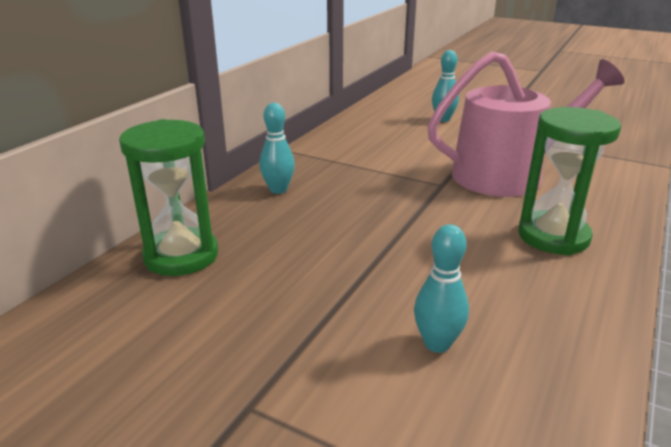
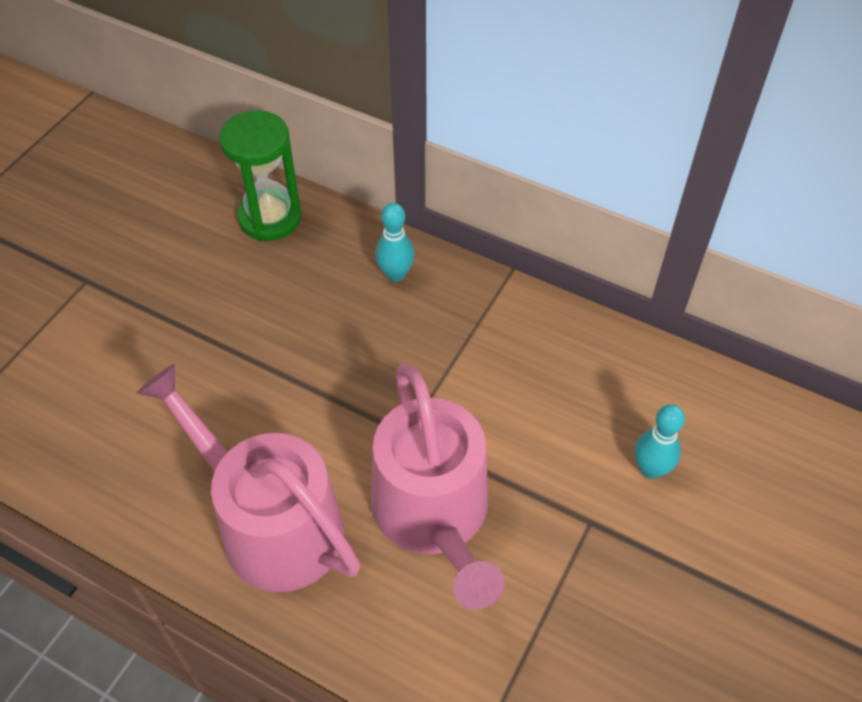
camera: 90 degrees right, 25 degrees up
turquoise bowling pin [414,224,469,353] -> none
green hourglass [518,107,621,255] -> pink watering can [137,364,360,592]

